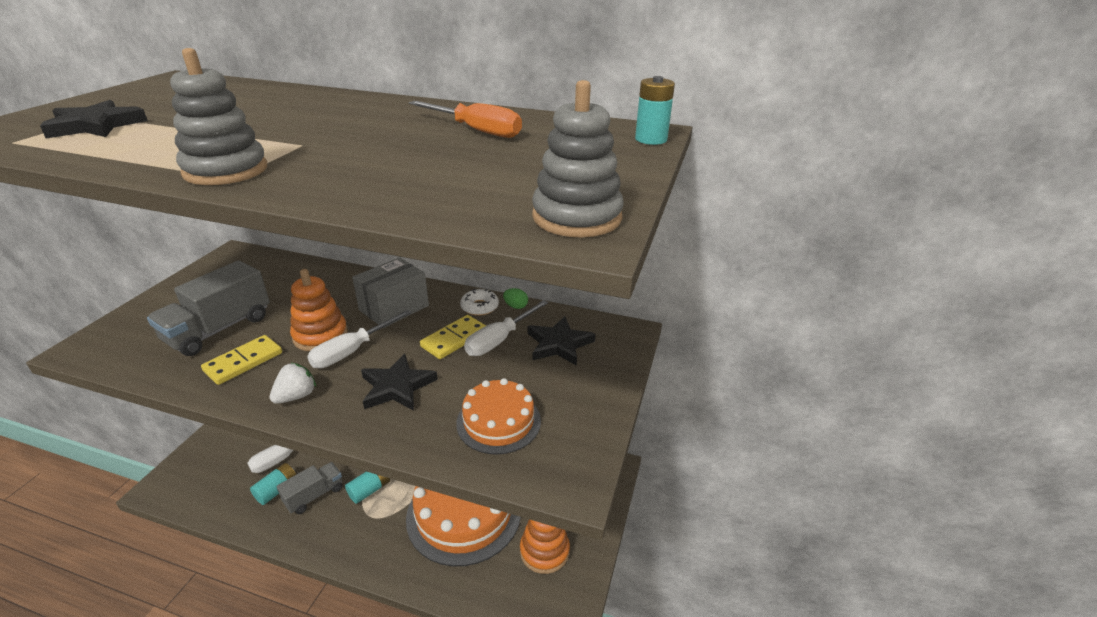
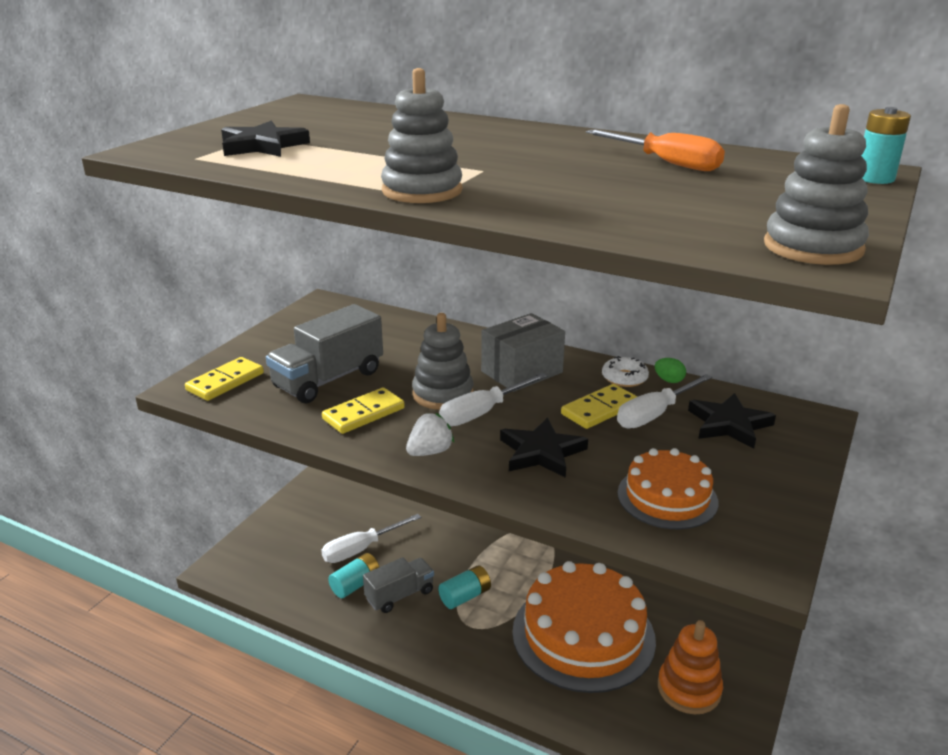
camera: 10 degrees right, 5 degrees down
orange stacking toy [290,269,348,352] -> grey stacking toy [412,313,474,410]
none -> yellow domino [185,357,264,401]

